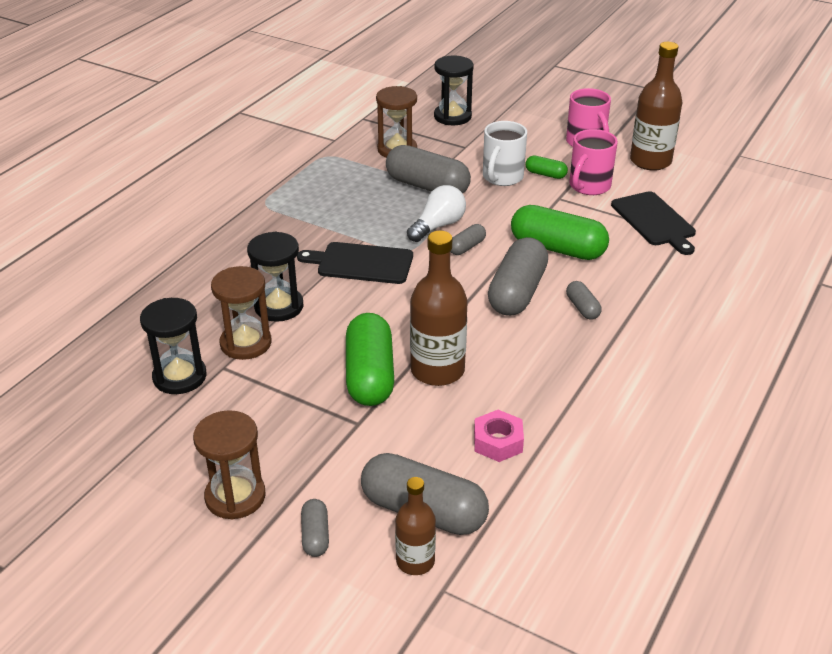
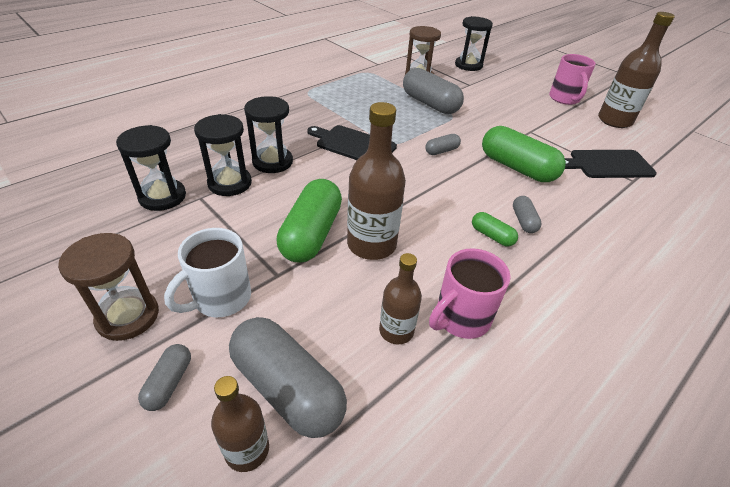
camera: 15 degrees right, 5 degrees up
brown hourglass [211,266,271,360] -> black hourglass [194,114,252,196]
white light bulb [407,185,466,242] -> none
pink nut [474,410,524,462] -> brown bottle [379,253,422,344]
white mug [483,121,527,186] -> white mug moved to [164,228,251,317]
grey capsule [488,237,548,316] -> none
green capsule [525,156,568,179] -> green capsule moved to [472,212,518,247]
pink mug [569,129,618,195] -> pink mug moved to [429,248,511,339]
black cutting board [611,191,696,255] -> black cutting board turned 90 degrees clockwise [565,150,657,178]

